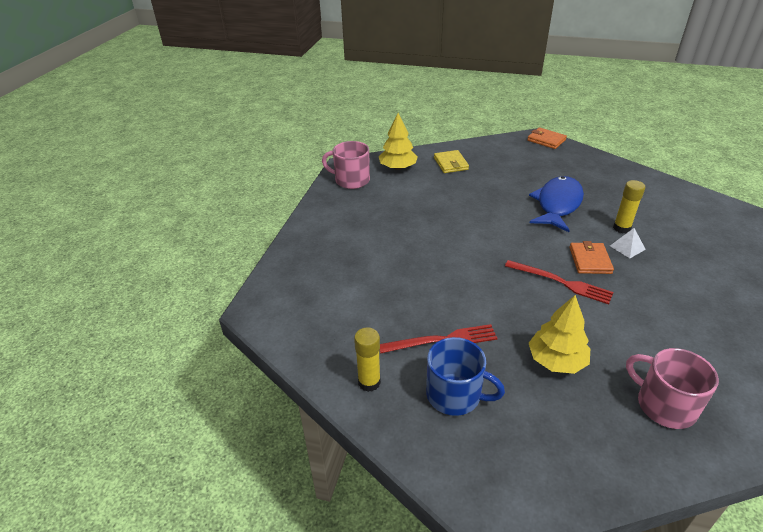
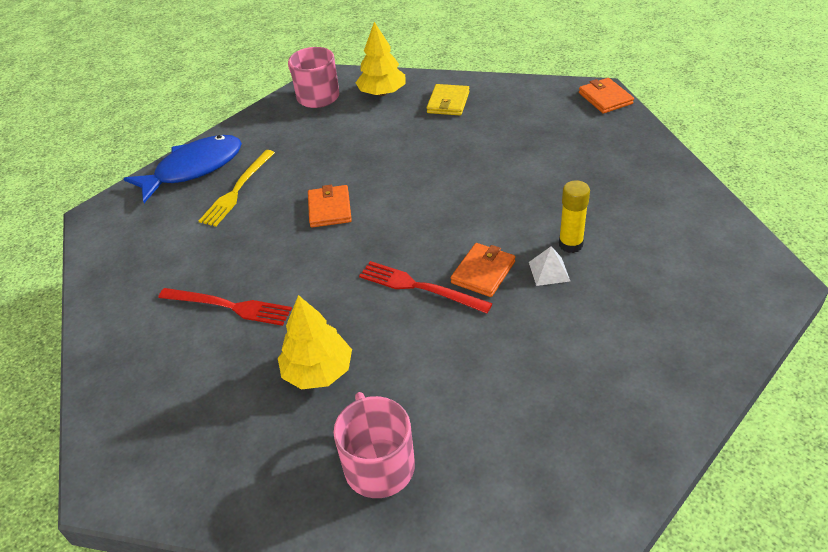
camera: 30 degrees right, 5 degrees up
yellow glue stick [354,327,381,392] -> none
blue mug [426,337,505,416] -> none
red fork [505,260,614,304] -> red fork turned 150 degrees clockwise [359,261,493,314]
blue fish [529,176,584,232] -> blue fish moved to [123,135,242,203]
none -> yellow fork [199,150,275,227]
none -> orange wallet [308,185,352,228]

